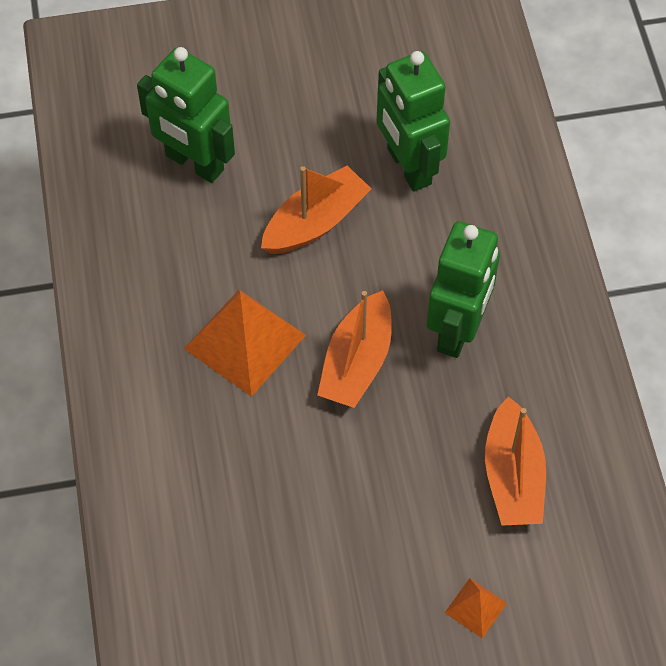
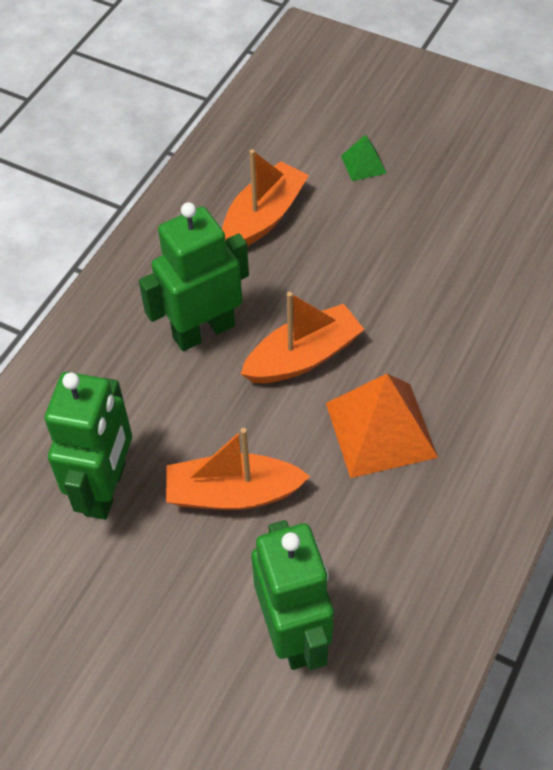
camera: 140 degrees left, 5 degrees down
orange pyramid [445,578,507,638] -> green pyramid [341,134,387,181]

